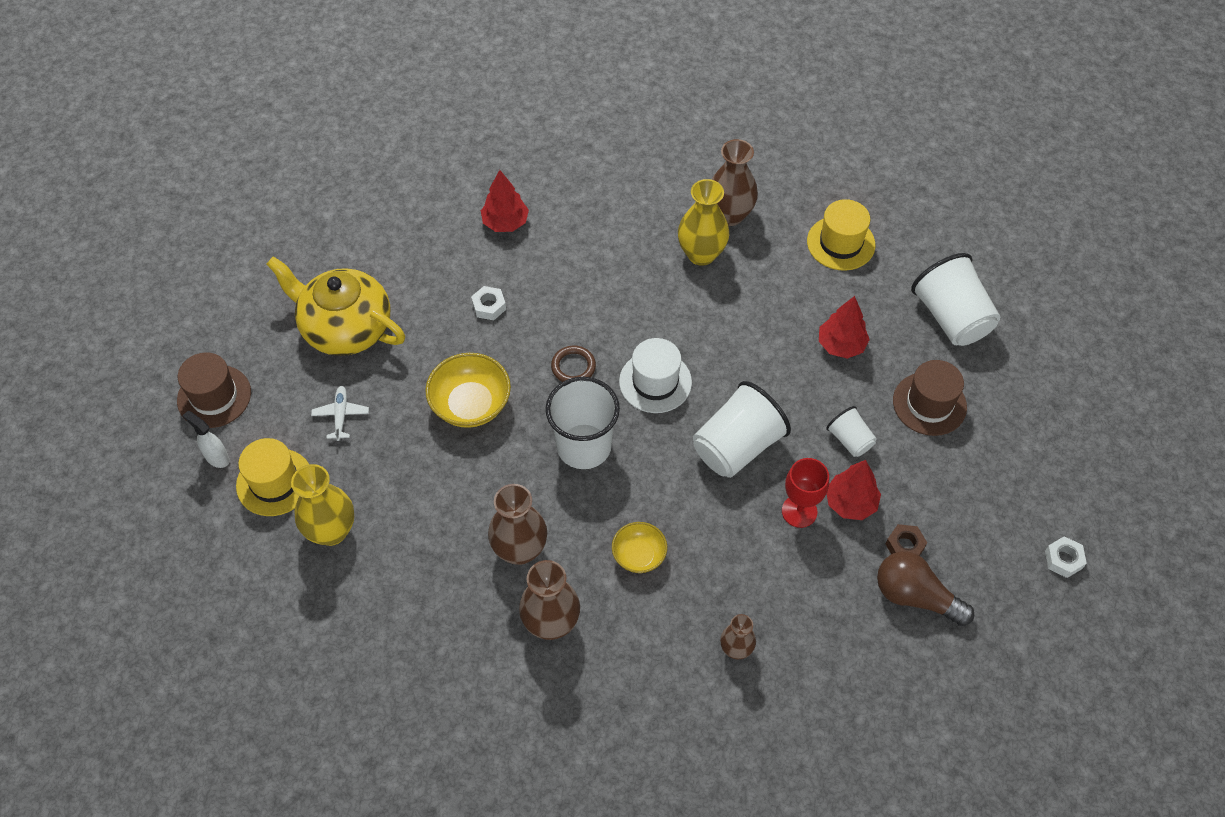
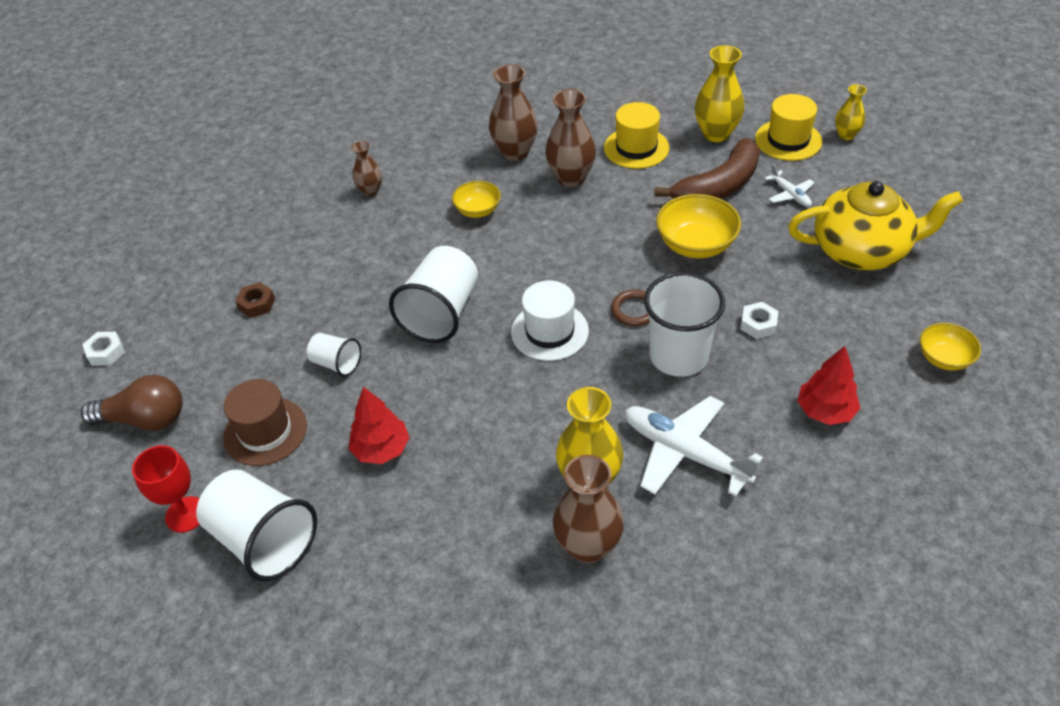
camera: 155 degrees right, 10 degrees down
brown hat [177,353,251,428] -> none
white spray bottle [183,411,230,468] -> yellow vase [835,84,867,140]
white cup [546,377,620,469] -> white cup moved to [644,272,725,377]
red goblet [782,458,829,528] -> red goblet moved to [132,445,200,533]
yellow hat [807,199,875,271] -> yellow hat moved to [604,102,670,169]
red tree [827,460,881,520] -> none
brown light bulb [877,551,974,626] -> brown light bulb moved to [81,375,182,431]
none -> white plane [625,396,763,497]
none -> brown banana [654,138,760,199]
none -> yellow bowl [920,323,981,371]

